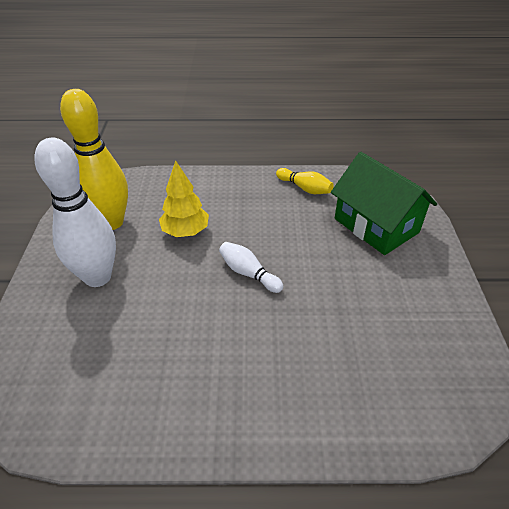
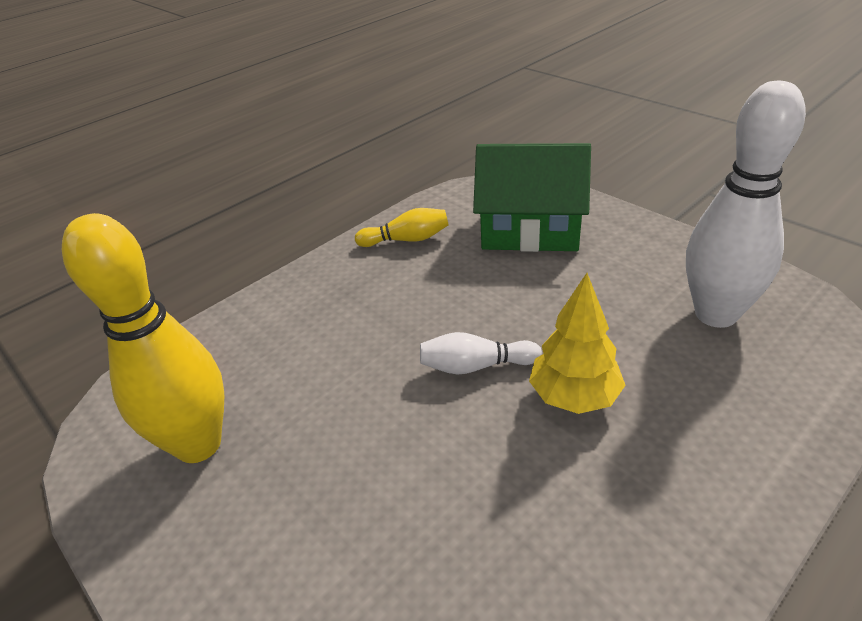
camera: 40 degrees left, 5 degrees down
white bowling pin [35,137,116,287] -> white bowling pin moved to [686,81,806,328]
yellow tree [159,160,209,237] -> yellow tree moved to [529,273,626,414]

